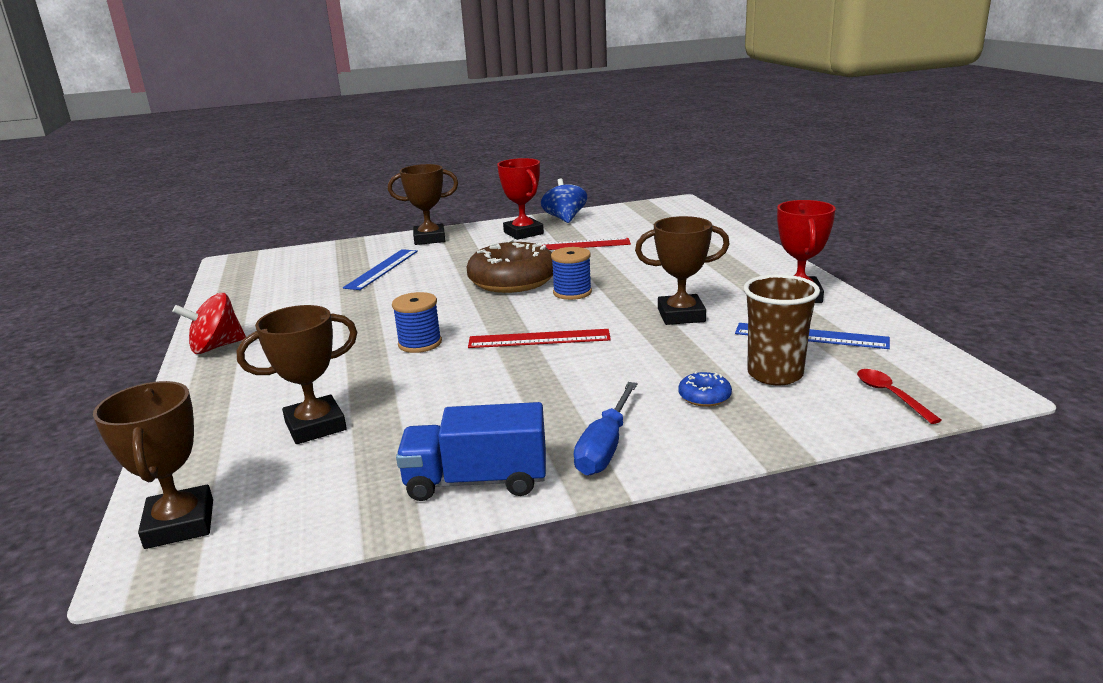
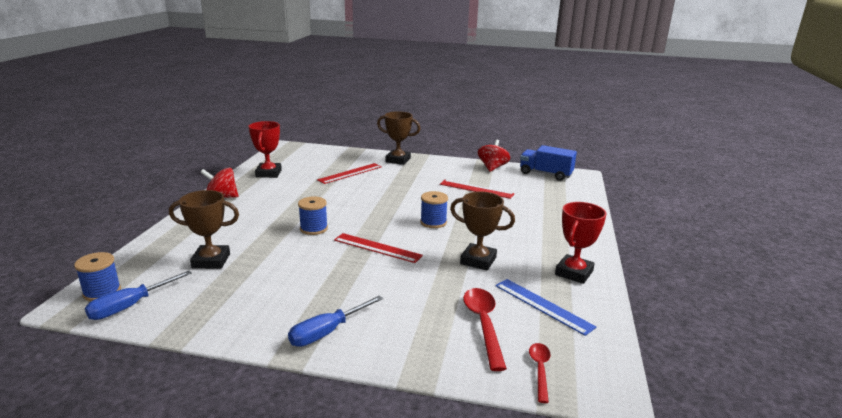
camera: 25 degrees right, 0 degrees up
brown trophy [93,381,213,549] -> blue spool [74,252,121,301]
blue ruler [343,249,418,290] -> red ruler [317,163,382,184]
blue truck [396,402,546,501] -> blue truck moved to [520,145,577,181]
brown donut [467,239,553,293] -> none
red trophy [497,158,544,240] -> red trophy moved to [248,121,282,178]
blue spinning top [541,178,587,223] -> red spinning top [478,140,510,172]
blue donut [678,371,732,407] -> none
brown cup [743,274,820,386] -> red spoon [463,288,507,371]
none -> blue screwdriver [85,271,192,320]

